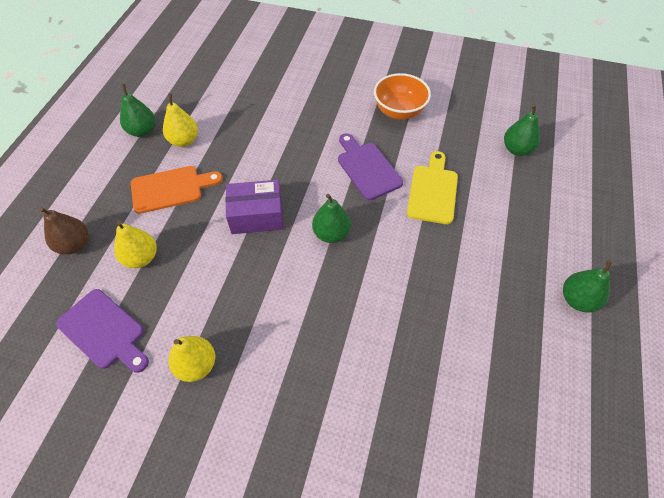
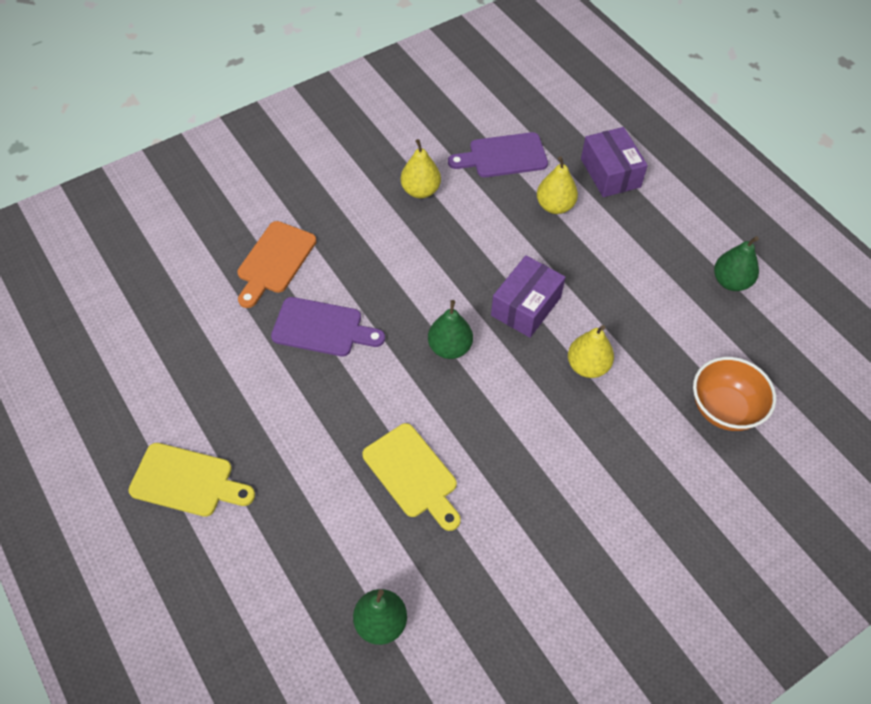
camera: 130 degrees right, 0 degrees up
brown pear [39,207,89,255] -> purple box [581,127,648,197]
orange cutting board [131,166,223,214] -> orange cutting board moved to [237,221,317,308]
yellow pear [163,94,198,147] -> yellow pear moved to [568,325,614,378]
purple cutting board [338,133,403,200] -> purple cutting board moved to [271,297,385,357]
orange bowl [374,73,431,120] -> orange bowl moved to [693,357,776,431]
green pear [563,260,612,313] -> yellow cutting board [128,443,255,517]

